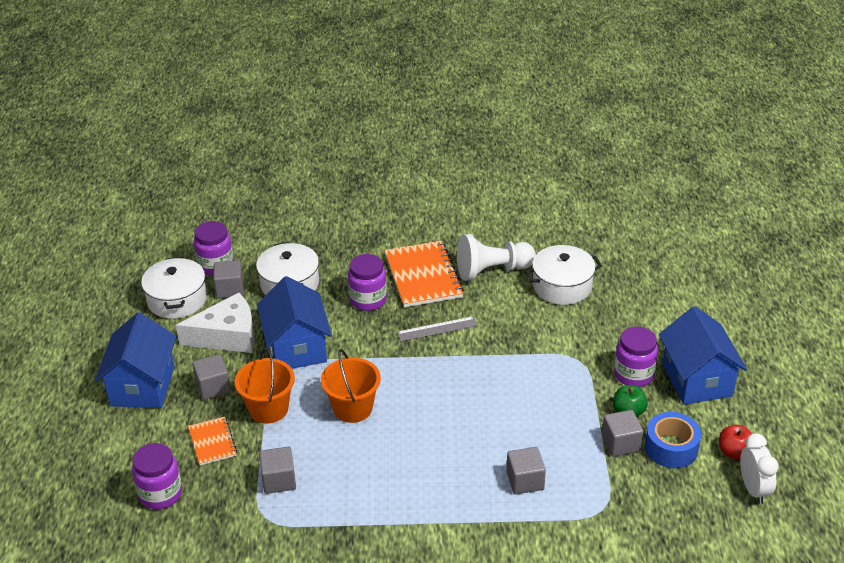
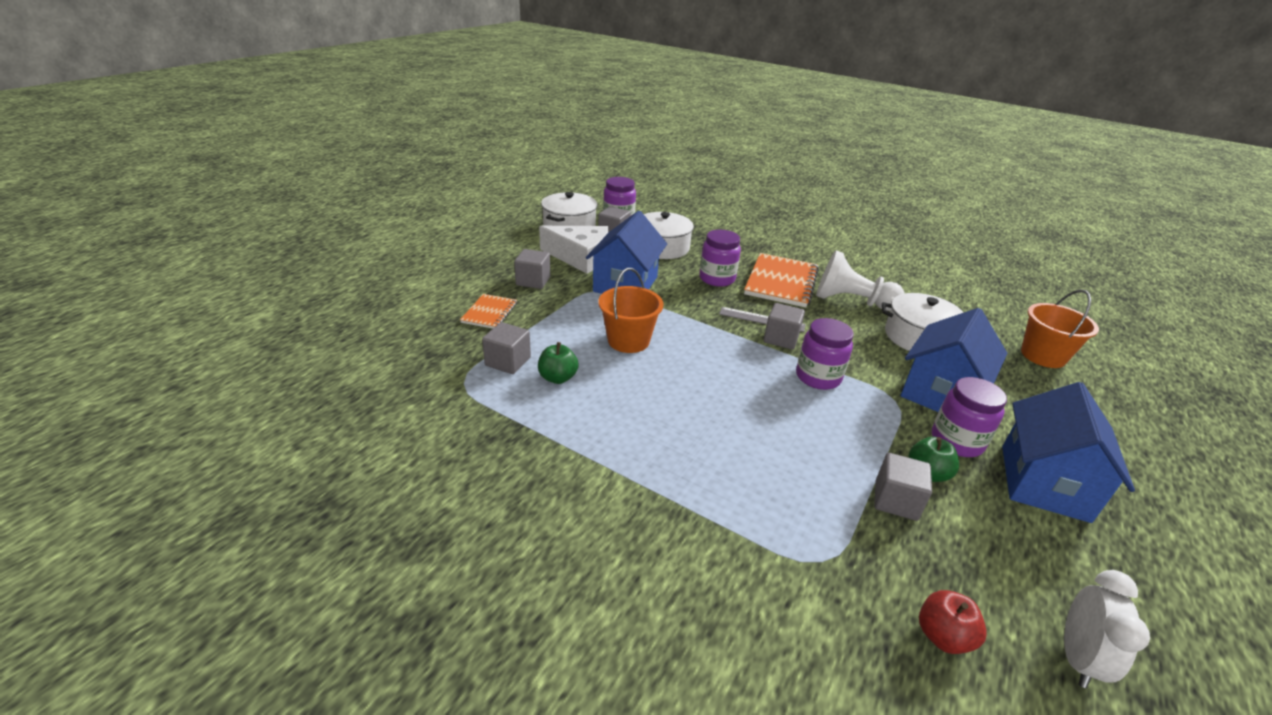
camera: 30 degrees right, 5 degrees down
blue house [95,312,176,408] -> blue house moved to [901,308,1007,412]
purple jar [132,443,182,509] -> purple jar moved to [796,318,854,390]
orange bucket [235,348,295,423] -> orange bucket moved to [1021,289,1099,368]
grey cube [506,447,546,494] -> grey cube moved to [763,303,805,350]
blue tape [645,412,701,468] -> none
red apple [719,425,752,460] -> red apple moved to [919,590,987,654]
none -> green apple [538,342,579,384]

